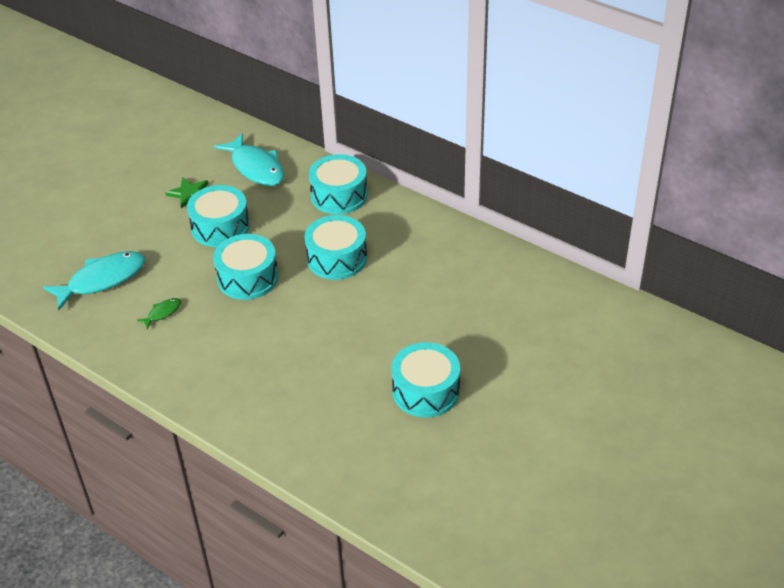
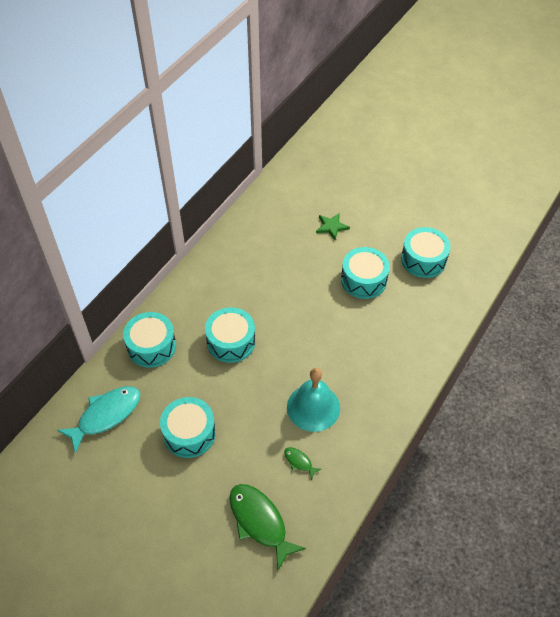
camera: 95 degrees left, 10 degrees up
turquoise fish [43,251,145,310] -> green fish [229,484,306,570]
green star [165,177,208,209] -> green star moved to [316,213,350,240]
turquoise drum [213,234,278,300] -> turquoise drum moved to [401,227,451,278]
none -> turquoise bell [287,368,340,432]

